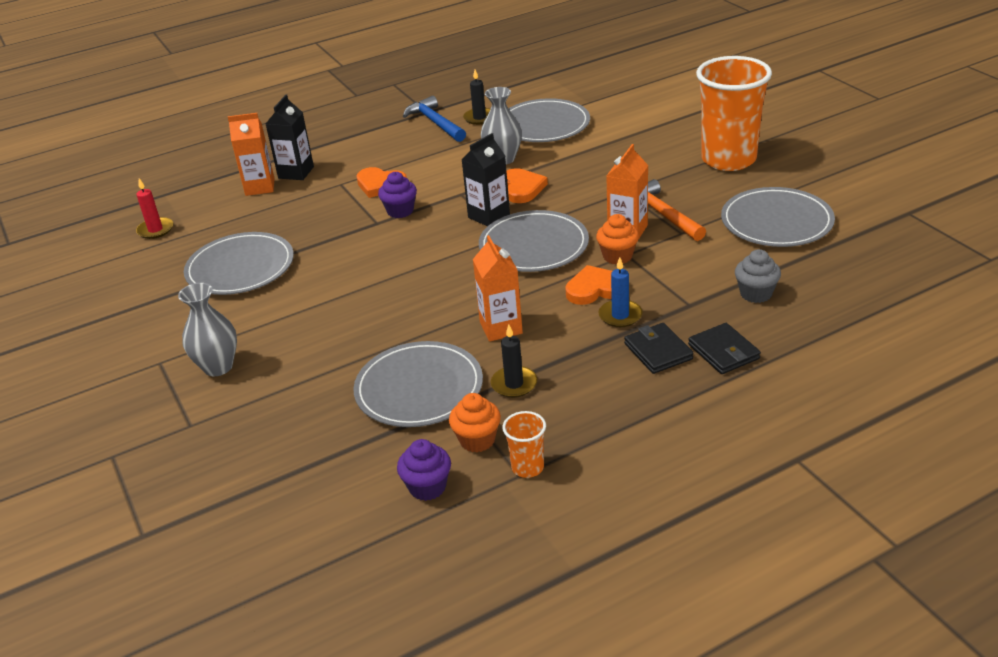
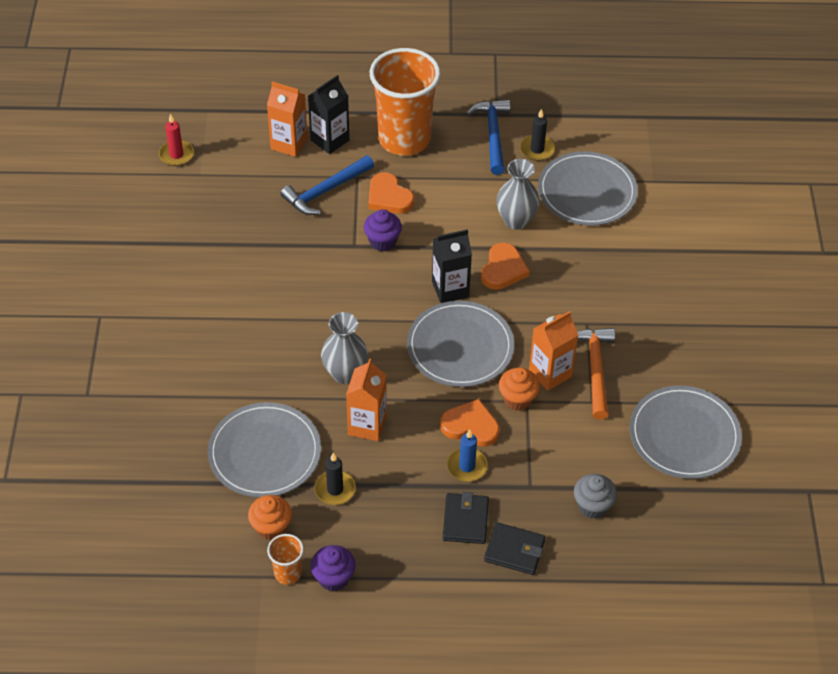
camera: 25 degrees right, 15 degrees up
grey vase [178,283,237,376] -> grey vase moved to [321,312,368,384]
grey plate [184,232,294,295] -> none
purple cupcake [397,439,451,501] -> purple cupcake moved to [311,545,356,592]
black wallet [688,323,761,374] -> black wallet turned 75 degrees counterclockwise [484,522,545,575]
orange cup [696,56,772,171] -> orange cup moved to [370,48,441,156]
none -> blue hammer [280,155,374,215]

